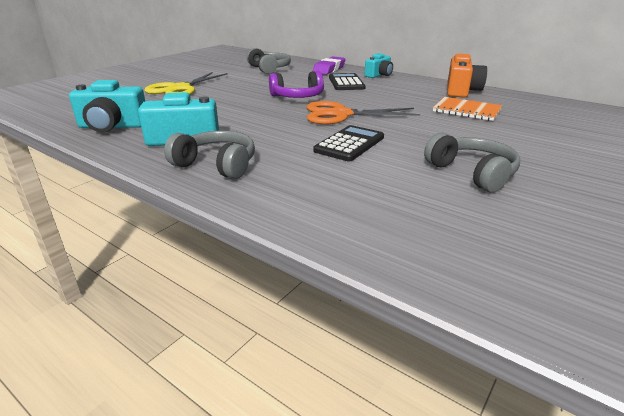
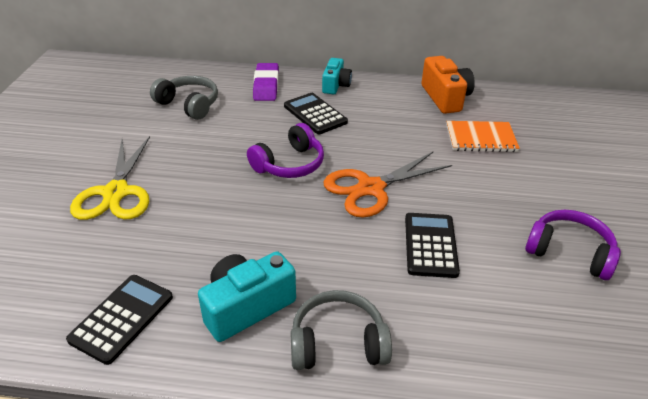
camera: 30 degrees left, 10 degrees up
turquoise camera [69,80,145,132] -> black calculator [66,275,173,365]
grey headphones [424,133,520,193] -> purple headphones [525,210,621,280]

